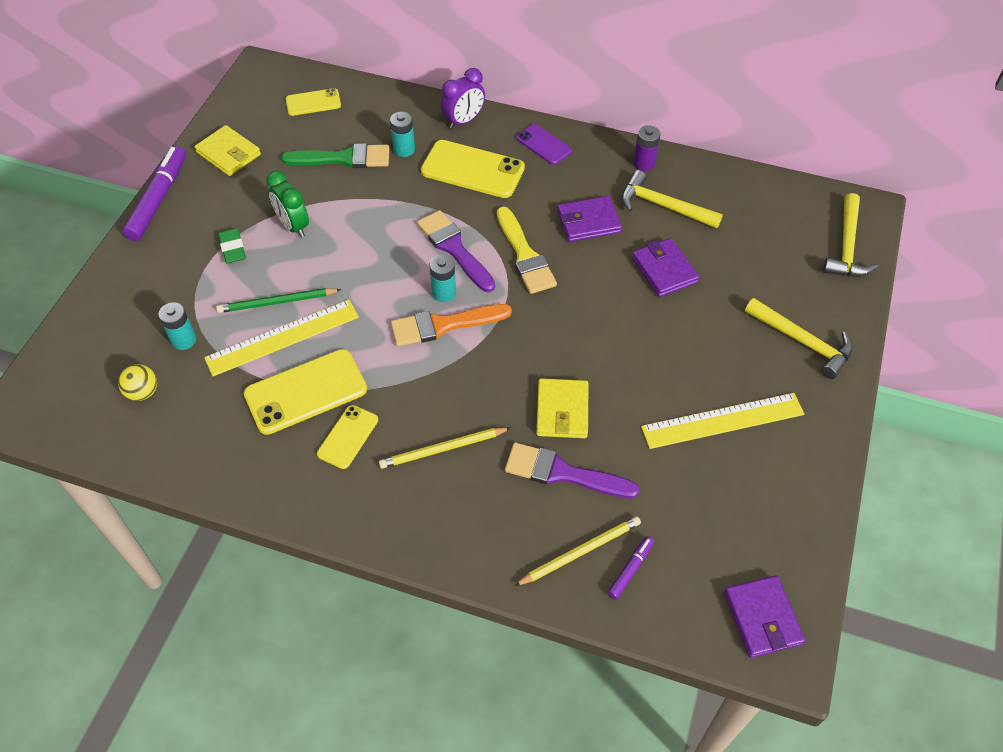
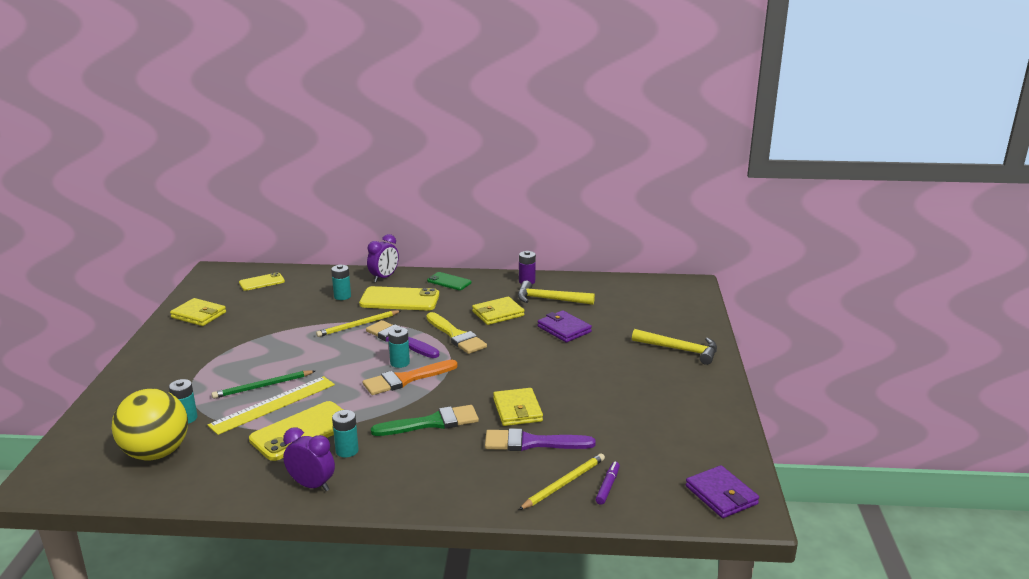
camera: 15 degrees left, 30 degrees down
yellow ball [118,364,157,401] -> yellow ball [112,389,188,461], size x2.19
purple marker [122,146,186,241] -> none
green eraser [218,228,246,264] -> none
green clock [266,171,309,238] -> none
green brush [281,143,389,168] -> green brush moved to [371,405,479,436]
yellow phone [317,405,378,469] -> turquoise battery [332,410,359,458]
yellow pencil [379,427,510,469] -> yellow pencil moved to [316,310,401,337]
purple phone [516,124,572,165] -> green phone [427,272,471,290]
purple wallet [557,196,622,242] -> yellow wallet [472,297,524,325]
yellow ruler [641,393,804,449] -> none
yellow hammer [823,193,878,277] -> none
none -> purple clock [283,427,335,491]

